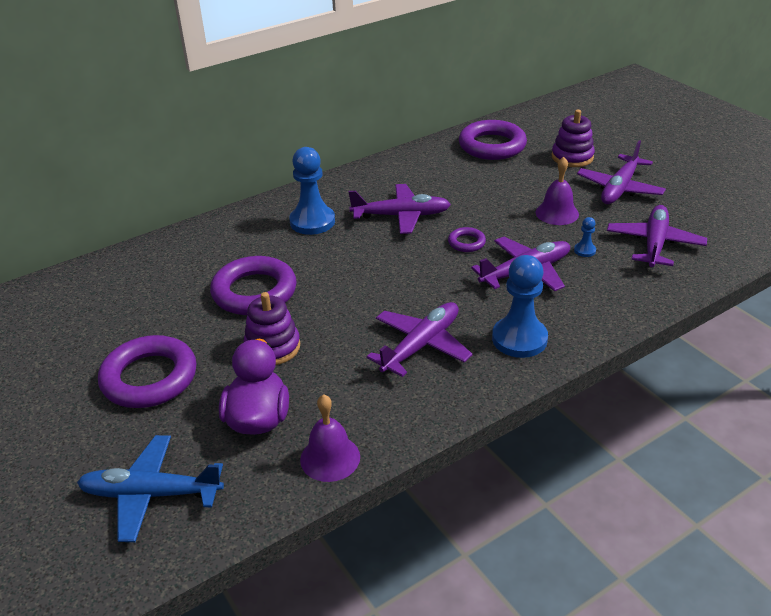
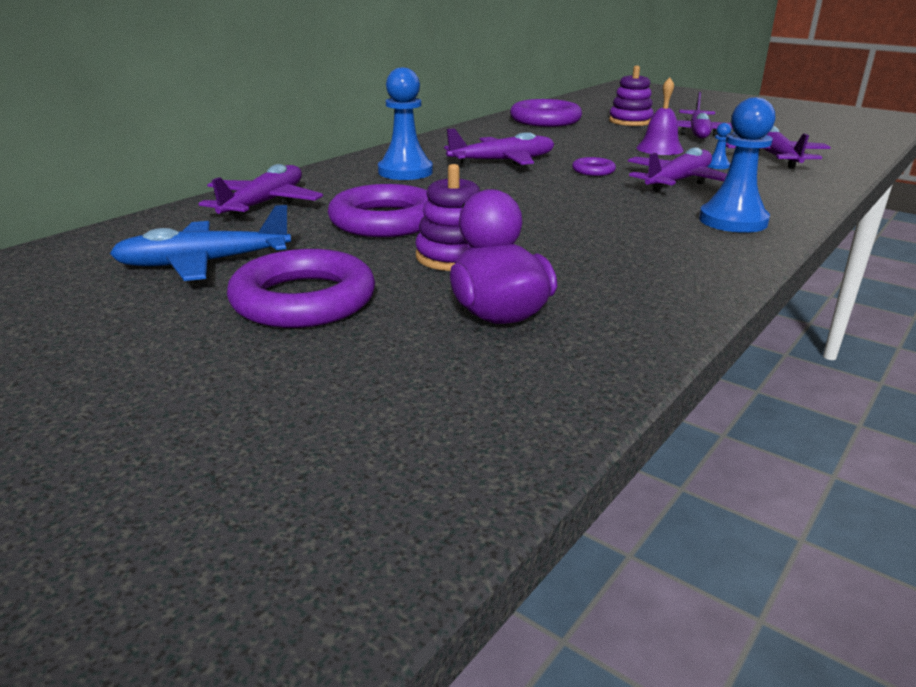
camera: 20 degrees left, 10 degrees down
blue plane [77,435,224,542] -> blue plane moved to [110,205,291,281]
purple bell [300,394,360,482] -> none
purple plane [367,302,473,377] -> purple plane moved to [199,164,323,220]

